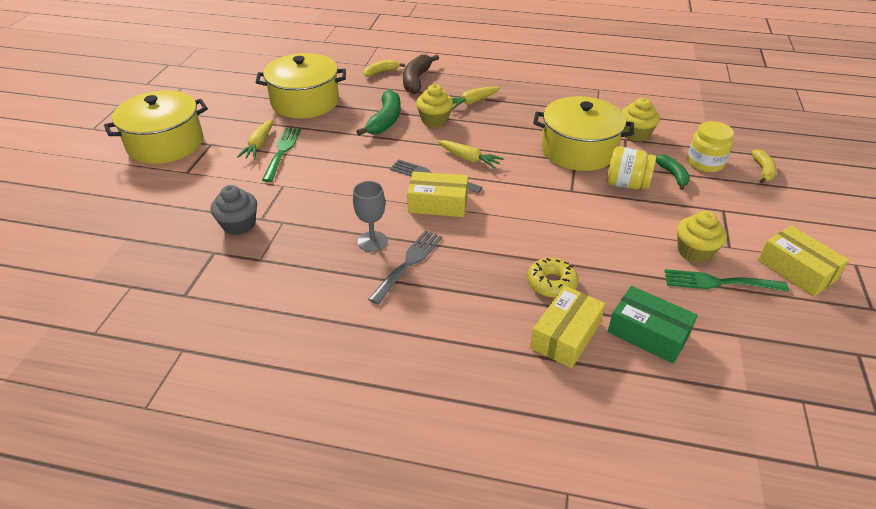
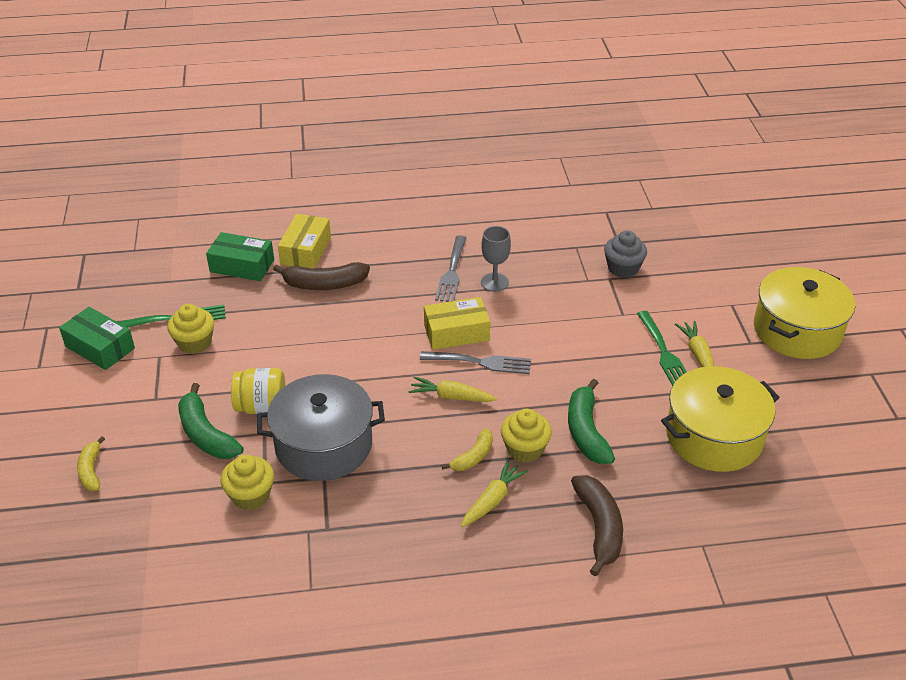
camera: 160 degrees right, 0 degrees up
yellow banana [363,60,405,77] -> yellow banana moved to [442,428,493,471]
yellow donut [527,258,578,298] -> brown banana [273,262,370,290]
yellow pot [533,96,634,171] -> grey pot [257,374,385,481]
green banana [656,155,690,190] -> green banana [178,383,244,459], size x1.65
yellow jar [687,121,734,173] -> none
yellow box [758,226,849,297] -> green box [59,307,135,370]

